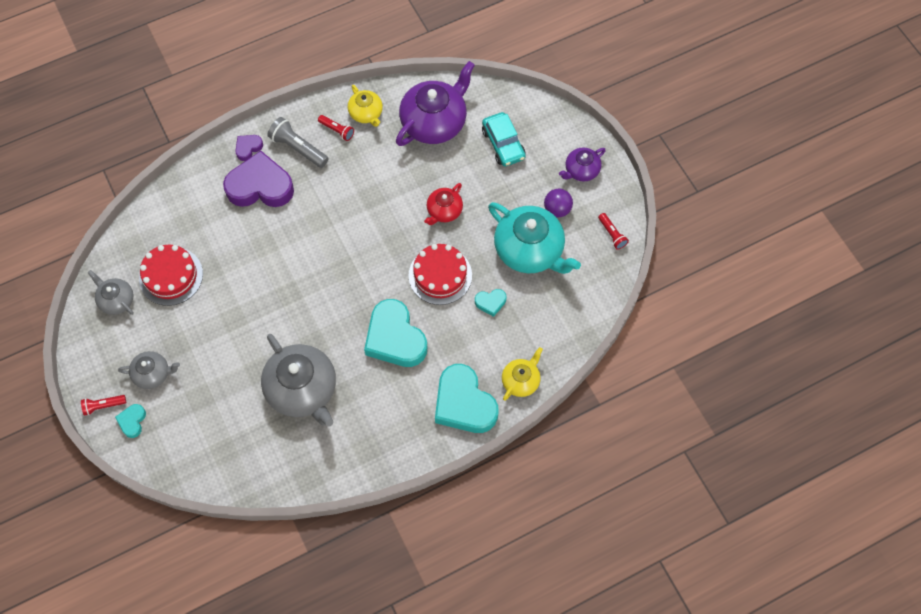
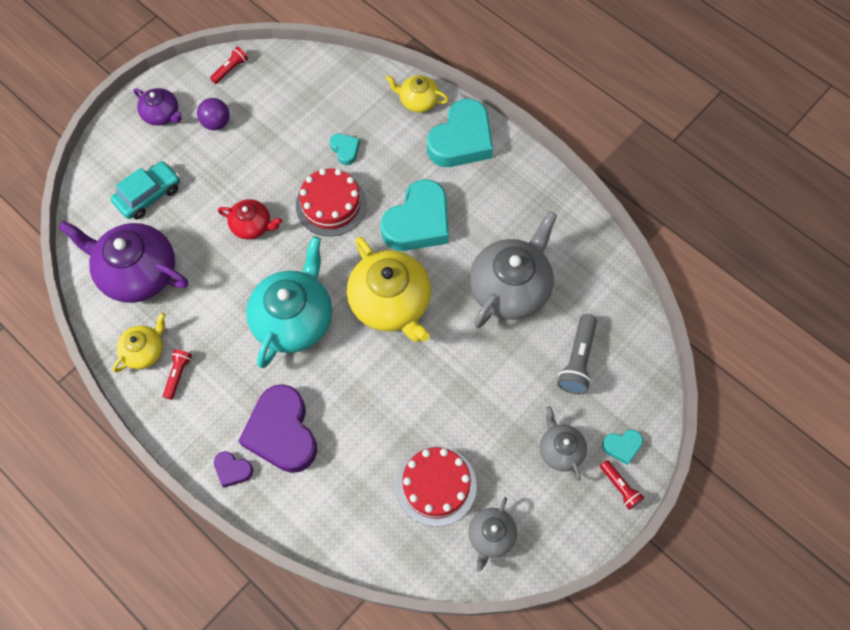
camera: 110 degrees left, 0 degrees up
grey flashlight [267,117,329,168] -> grey flashlight moved to [557,314,597,394]
turquoise teapot [488,202,581,274] -> turquoise teapot moved to [246,236,332,368]
none -> yellow teapot [347,237,431,342]

